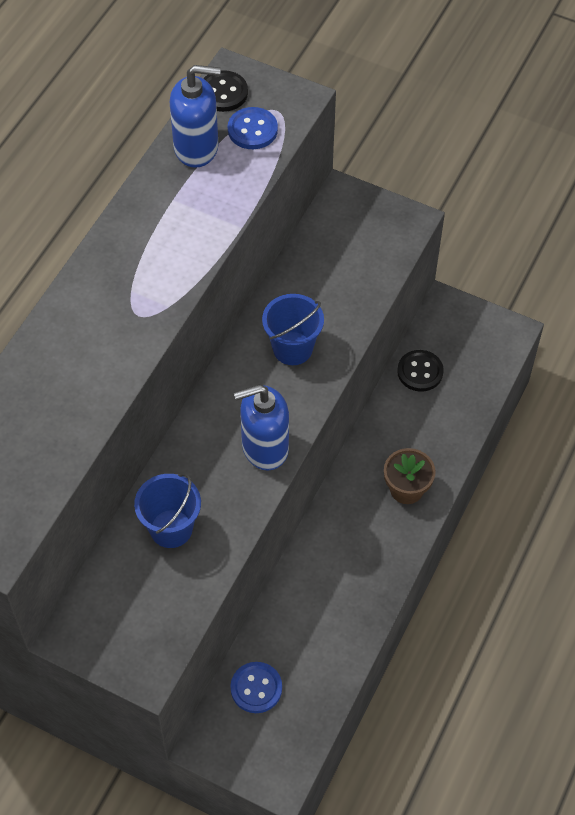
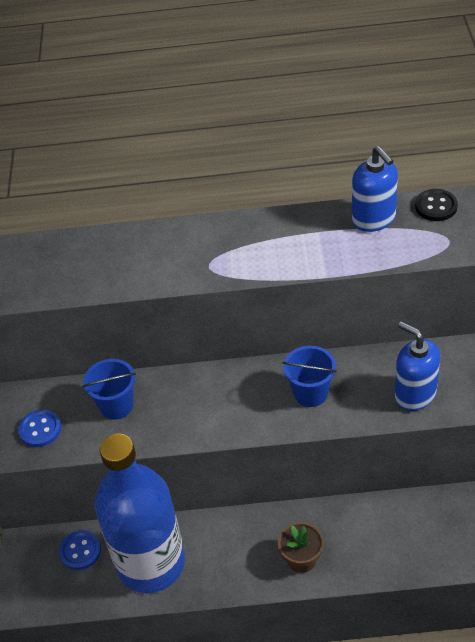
camera: 65 degrees right, 10 degrees down
blue button [228,107,278,149] -> blue button moved to [18,409,61,447]
blue soap dispenser [234,385,289,471] -> blue soap dispenser moved to [395,322,440,411]
black button [397,350,444,392] -> none
none -> blue bottle [95,433,185,593]

